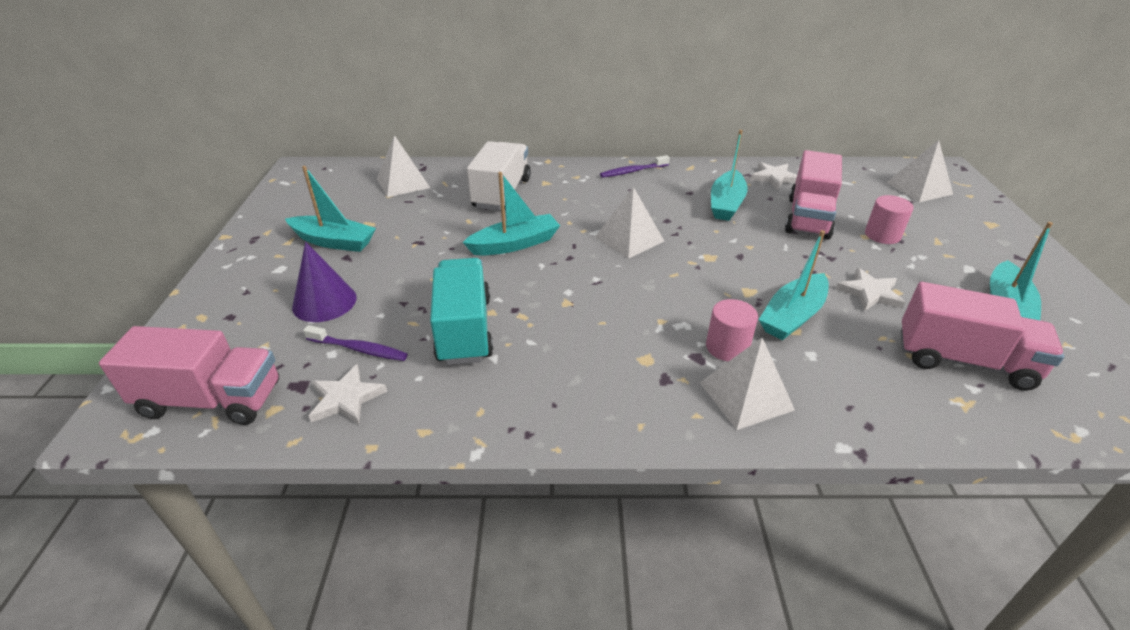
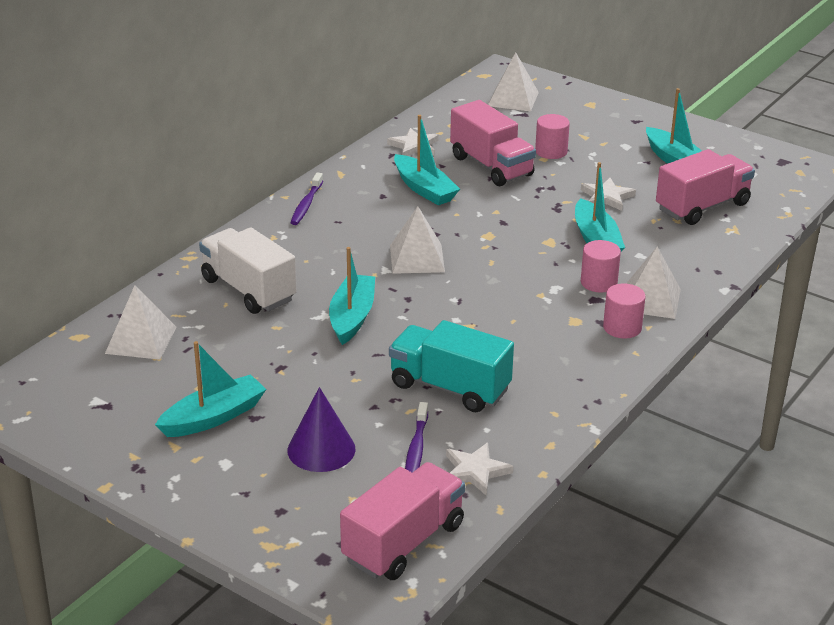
camera: 55 degrees left, 5 degrees down
purple toothbrush [303,325,408,361] -> purple toothbrush turned 135 degrees clockwise [405,402,428,473]
none -> pink cylinder [603,284,646,338]

